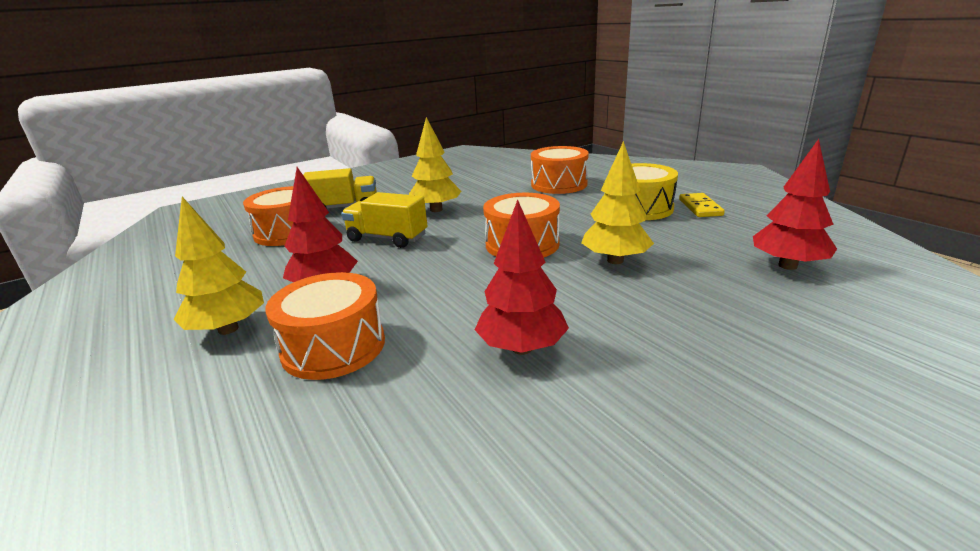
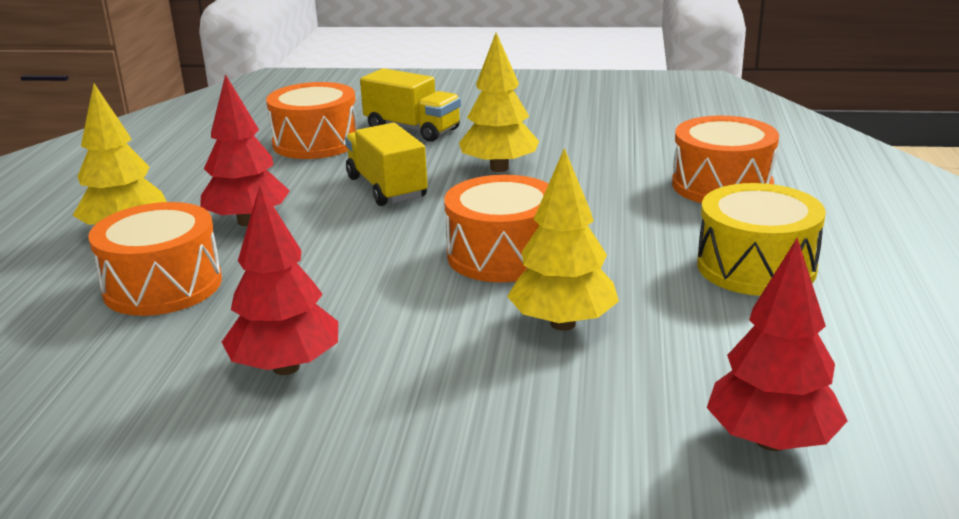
camera: 40 degrees right, 0 degrees up
yellow domino [679,193,725,217] -> none

